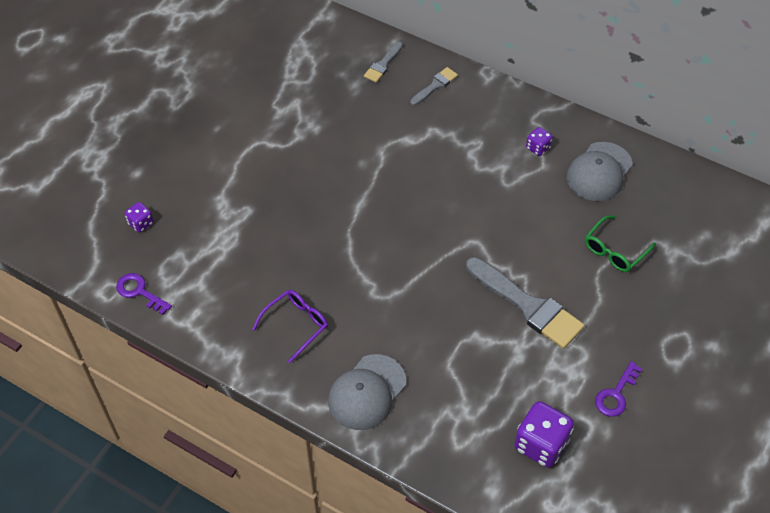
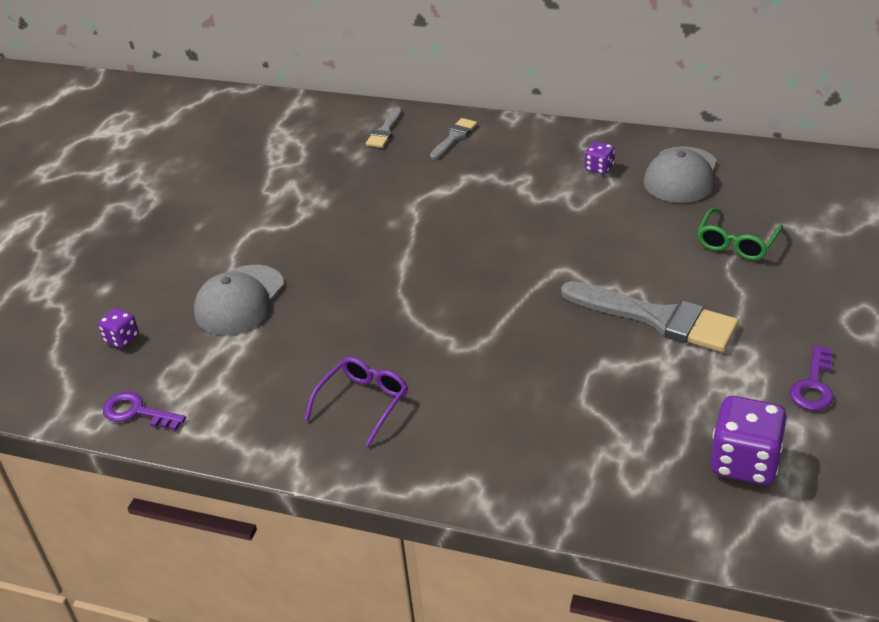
camera: 10 degrees left, 15 degrees down
grey cap [328,354,406,430] -> grey cap moved to [194,265,284,335]

